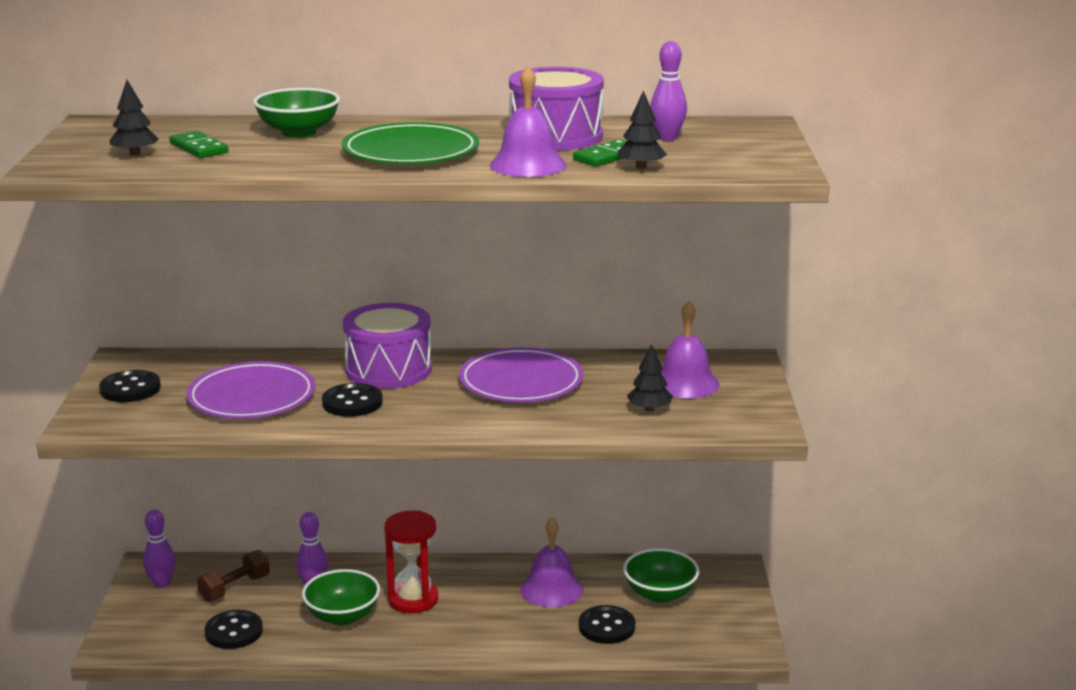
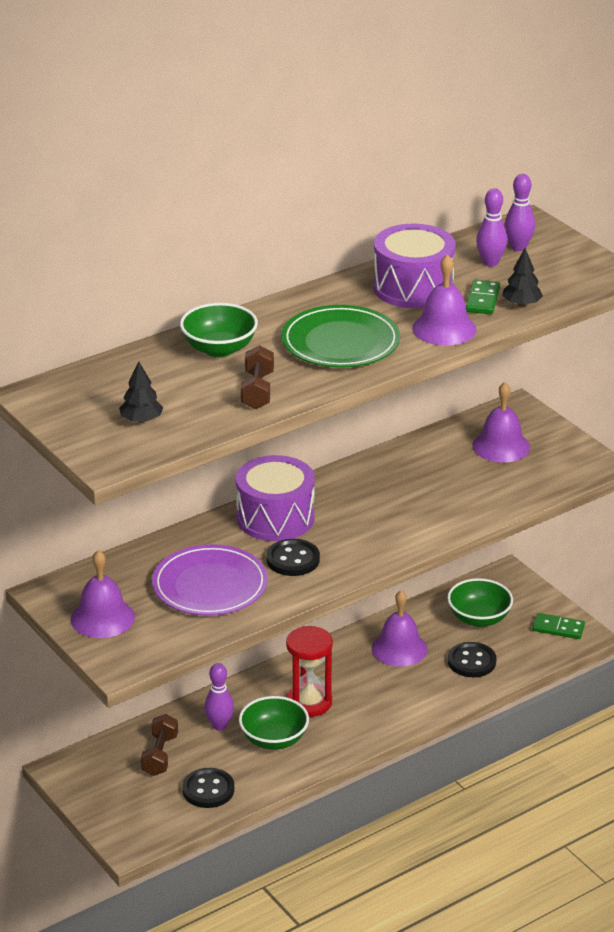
camera: 35 degrees left, 10 degrees up
black button [99,370,161,402] -> purple bell [70,550,135,638]
purple bowling pin [143,510,176,588] -> purple bowling pin moved to [504,174,535,251]
green domino [169,131,229,158] -> green domino moved to [532,613,585,639]
purple plate [459,347,583,402] -> none
black tree [627,344,672,412] -> none
none -> brown dumbbell [241,345,274,409]

